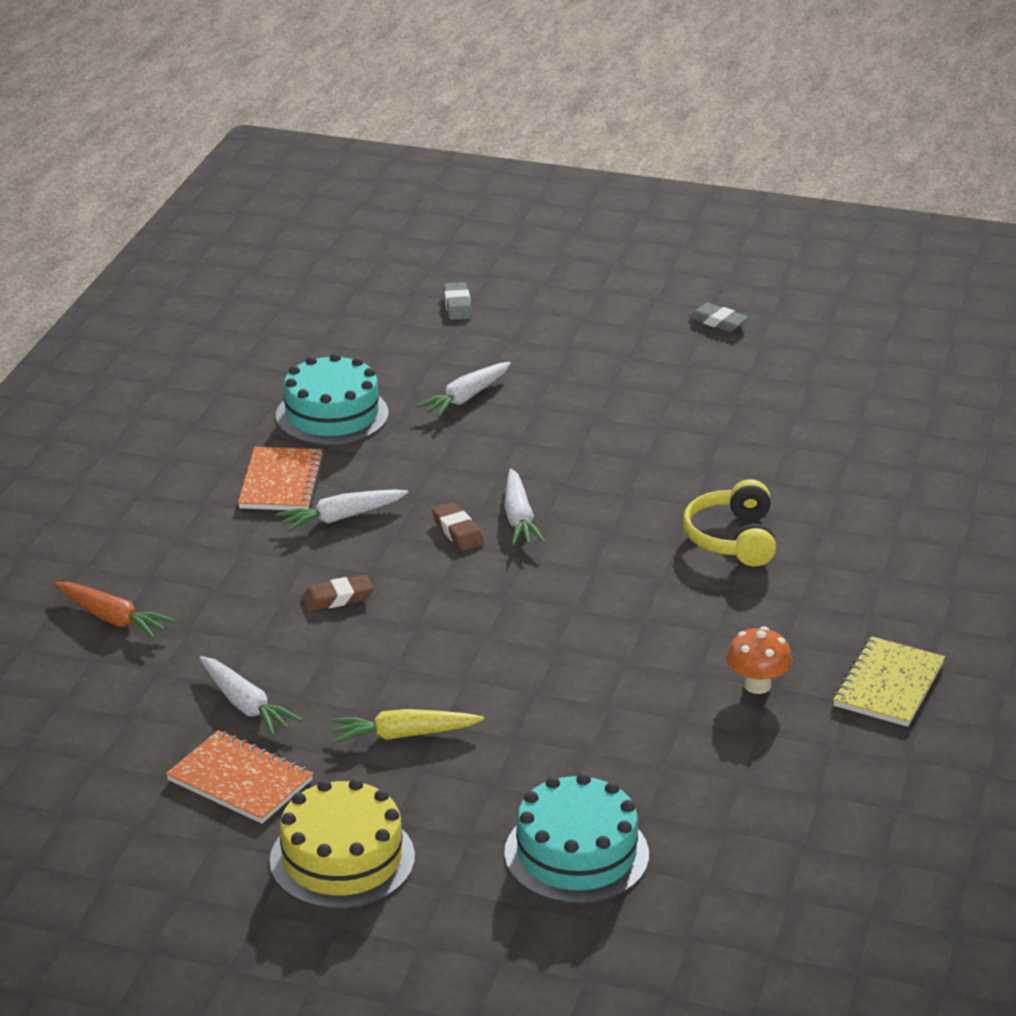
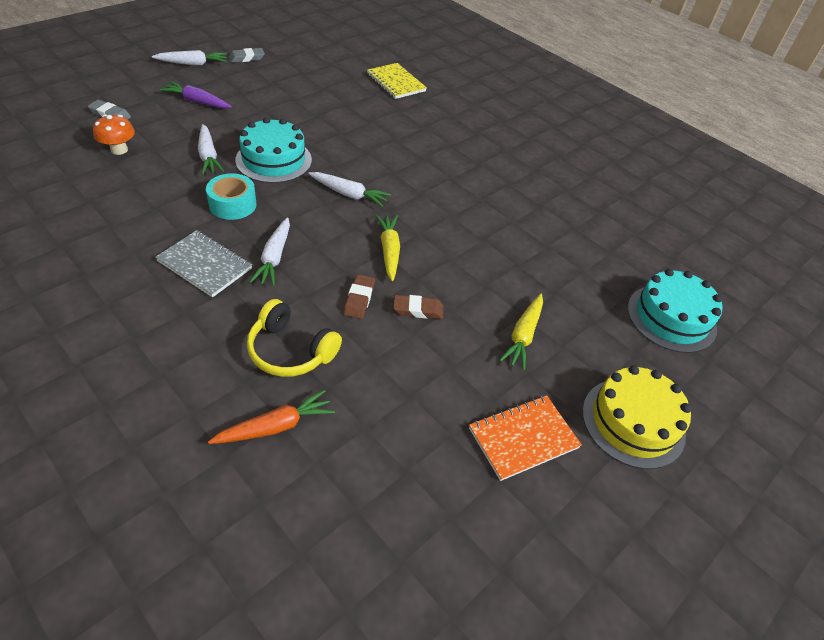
camera: 65 degrees left, 15 degrees up
white carrot [200,656,302,736] -> white carrot moved to [152,50,227,65]
orange notebook [238,447,324,510] -> grey notebook [155,230,252,297]
turquoise cake [276,353,389,445] -> turquoise cake moved to [235,117,312,183]
brown eraser [432,503,484,551] -> brown eraser moved to [393,295,443,319]
yellow headphones [683,479,776,567] -> yellow headphones moved to [247,299,342,377]
orange mushroom [726,626,792,694] -> orange mushroom moved to [93,114,135,155]
yellow notebook [833,636,945,727] -> yellow notebook moved to [367,63,427,99]
none -> purple carrot [159,81,232,109]
none -> turquoise tape [206,173,257,220]
none -> yellow carrot [375,215,400,281]

